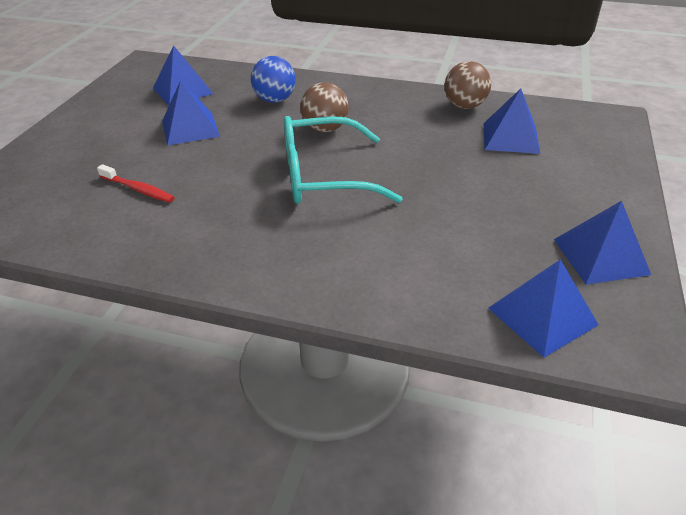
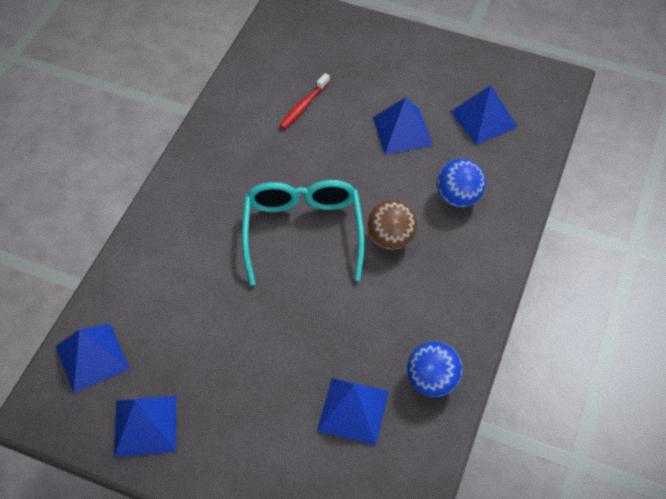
camera: 95 degrees right, 15 degrees up
brown ball [445,61,491,109] -> blue ball [407,341,463,397]

